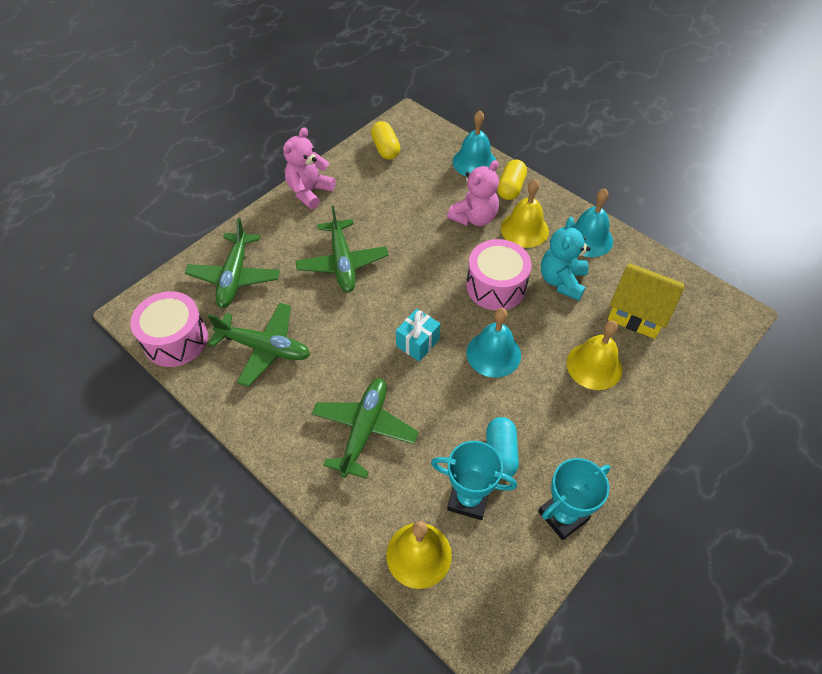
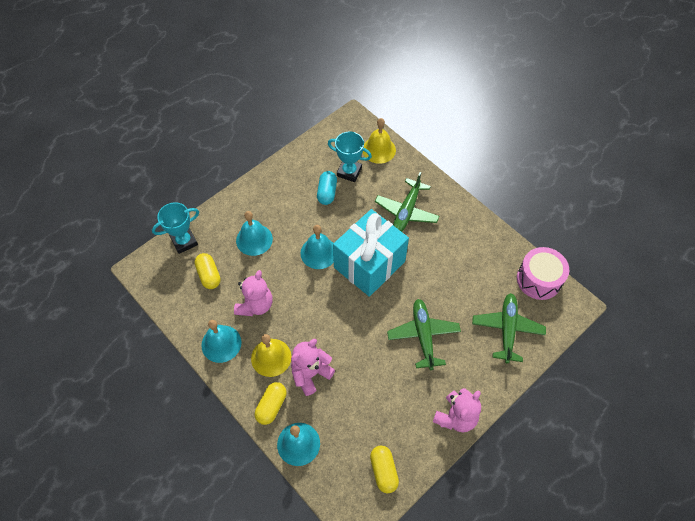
camera: 175 degrees left, 5 degrees up
green plane [208,303,310,387] -> none
turquoise gift [396,309,440,362] -> turquoise gift [333,209,409,297], size x2.36
pink drum [466,239,532,310] -> none
turquoise trophy [538,458,611,540] -> turquoise trophy moved to [152,202,199,254]
turquoise teddy bear [541,217,590,301] -> pink teddy bear [234,270,272,316]
yellow bell [567,321,622,390] -> turquoise bell [236,211,273,256]
yellow house [608,263,685,339] -> yellow capsule [194,253,221,289]

